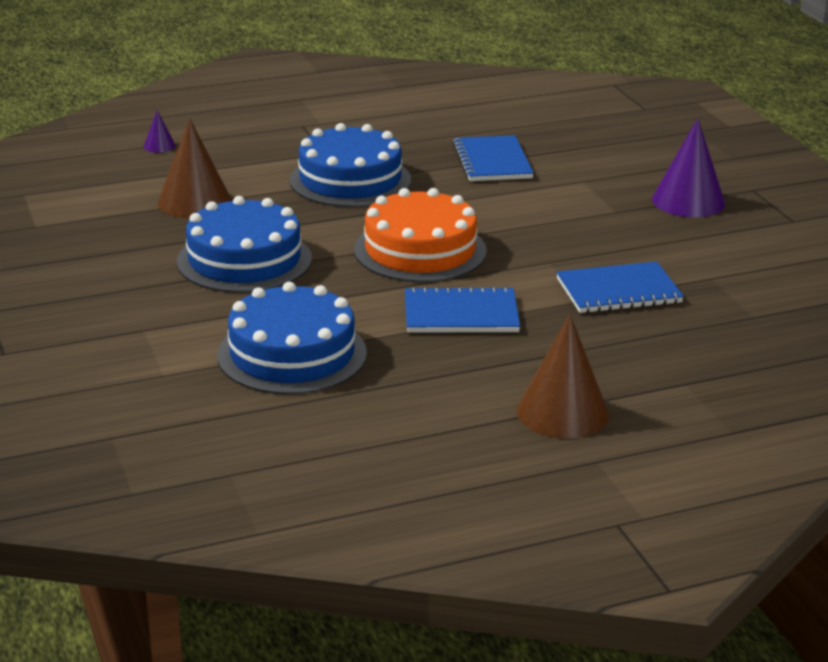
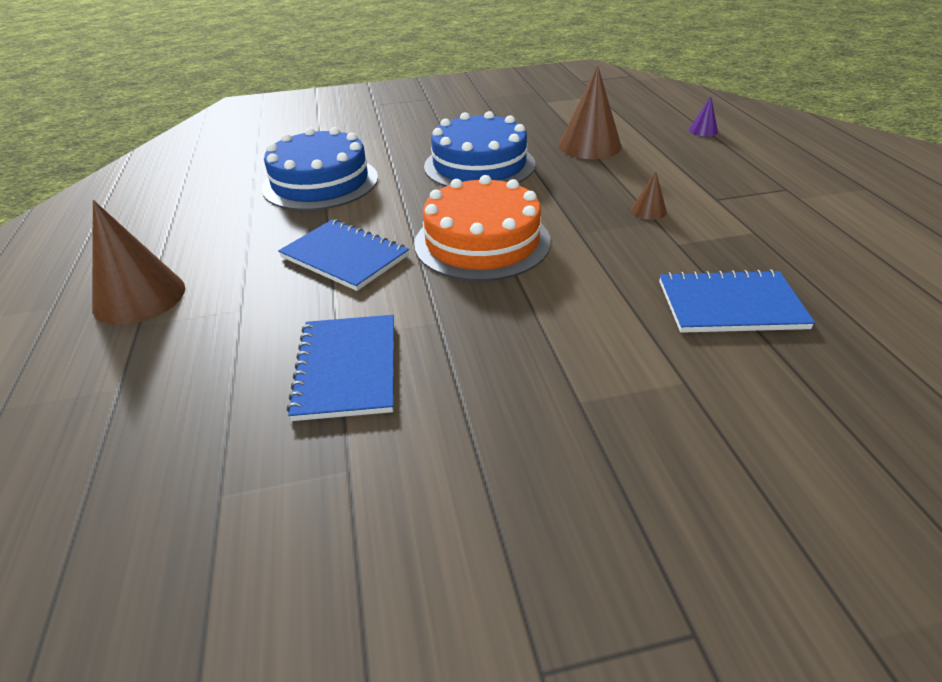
camera: 100 degrees right, 10 degrees up
blue cake [289,123,411,207] -> brown cone [631,171,667,220]
blue notebook [405,286,520,333] -> blue notebook turned 60 degrees counterclockwise [278,219,409,291]
purple cone [652,118,725,217] -> none

